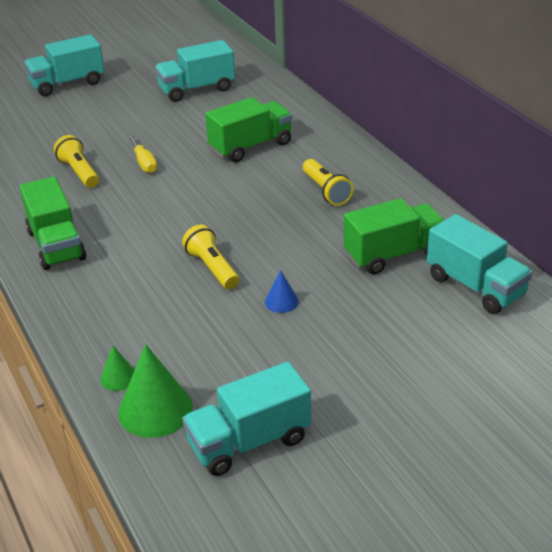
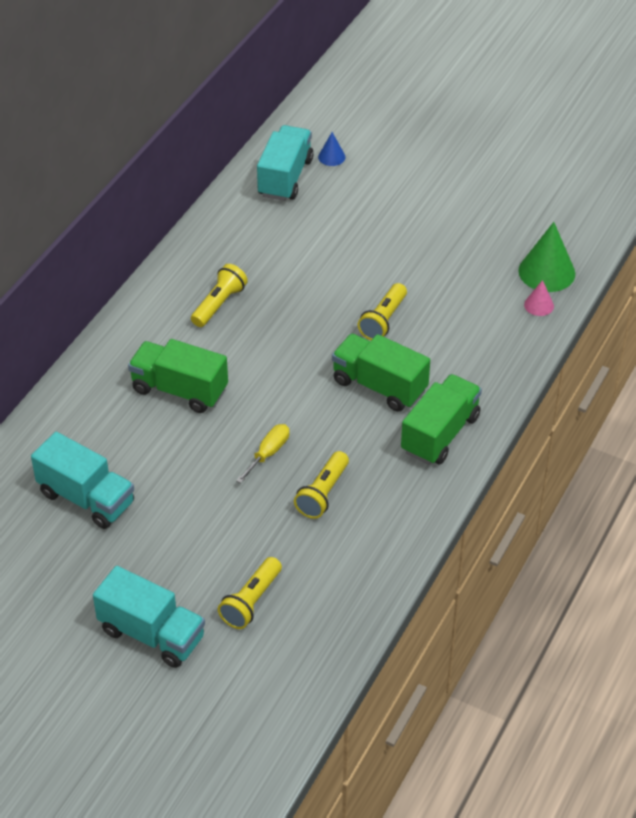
camera: 125 degrees left, 10 degrees up
green cone [100,346,135,391] -> pink cone [524,280,554,316]
turquoise truck [182,362,311,476] -> none
blue cone [265,270,299,313] -> blue cone moved to [318,132,345,166]
green truck [343,198,444,275] -> green truck moved to [332,334,430,412]
none -> yellow flashlight [218,557,282,629]

